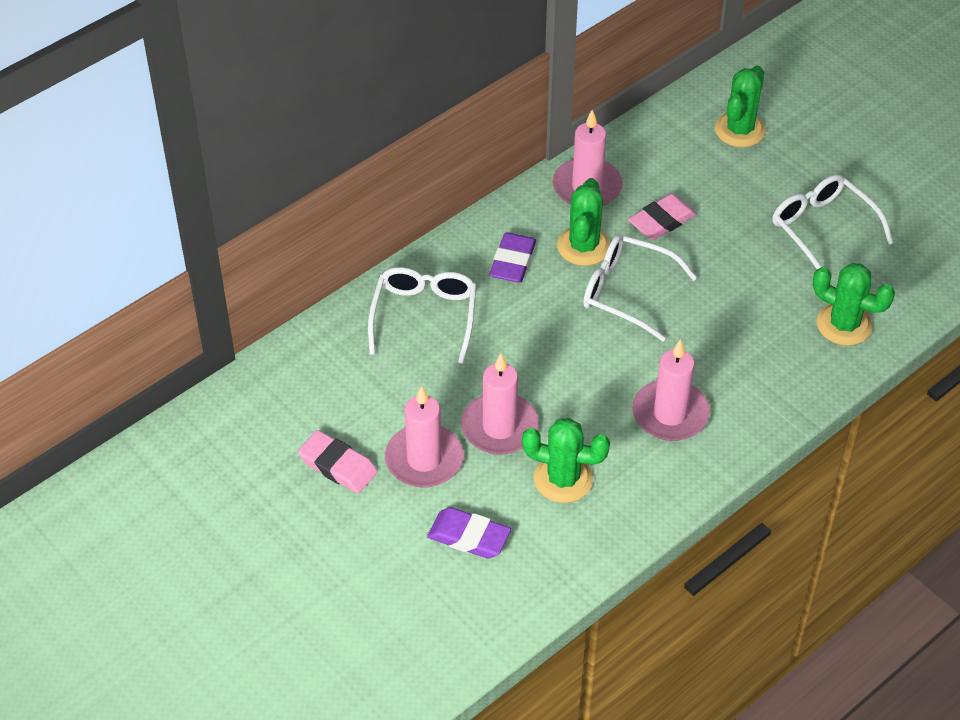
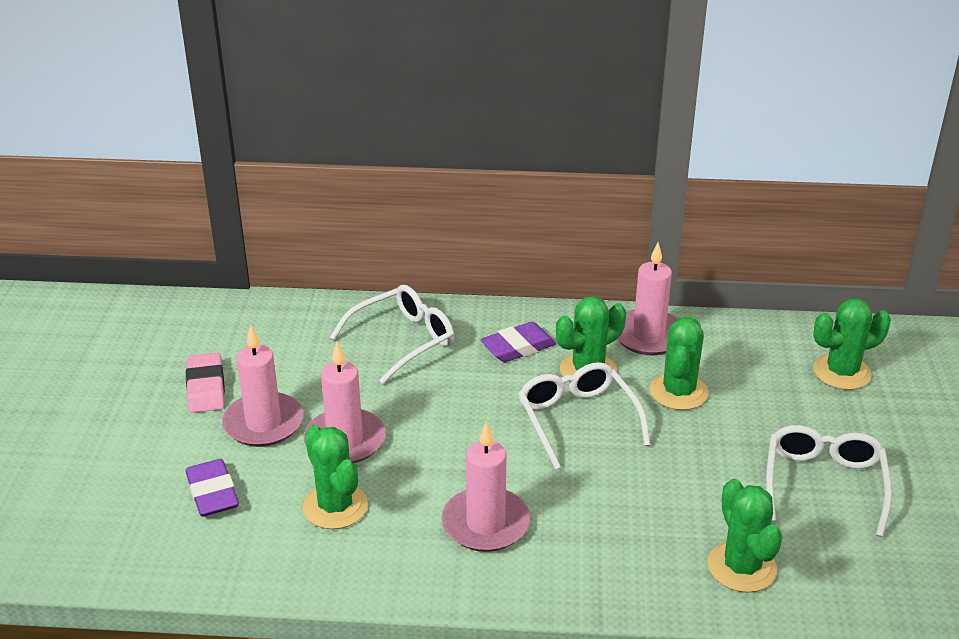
camera: 45 degrees right, 15 degrees down
pink eraser [628,194,697,240] -> green cactus [650,316,708,410]

